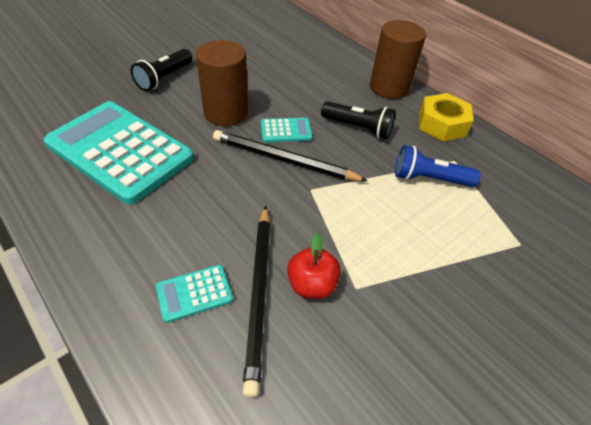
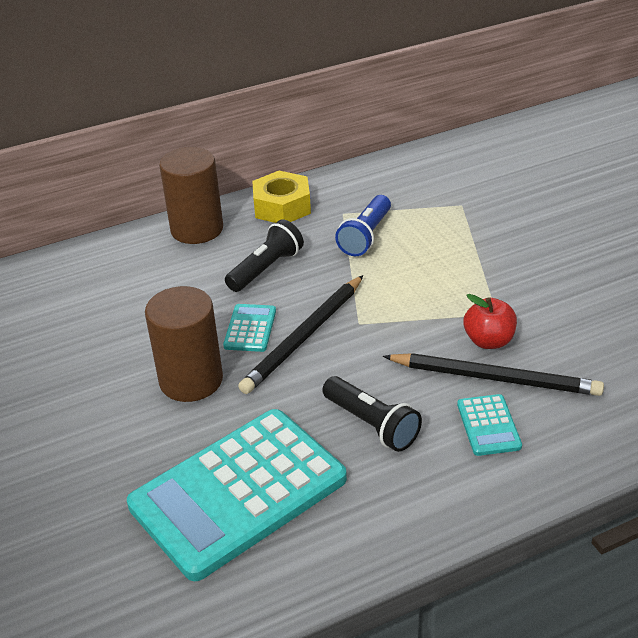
camera: 70 degrees left, 10 degrees down
black flashlight [131,49,192,91] -> black flashlight moved to [322,376,422,452]

